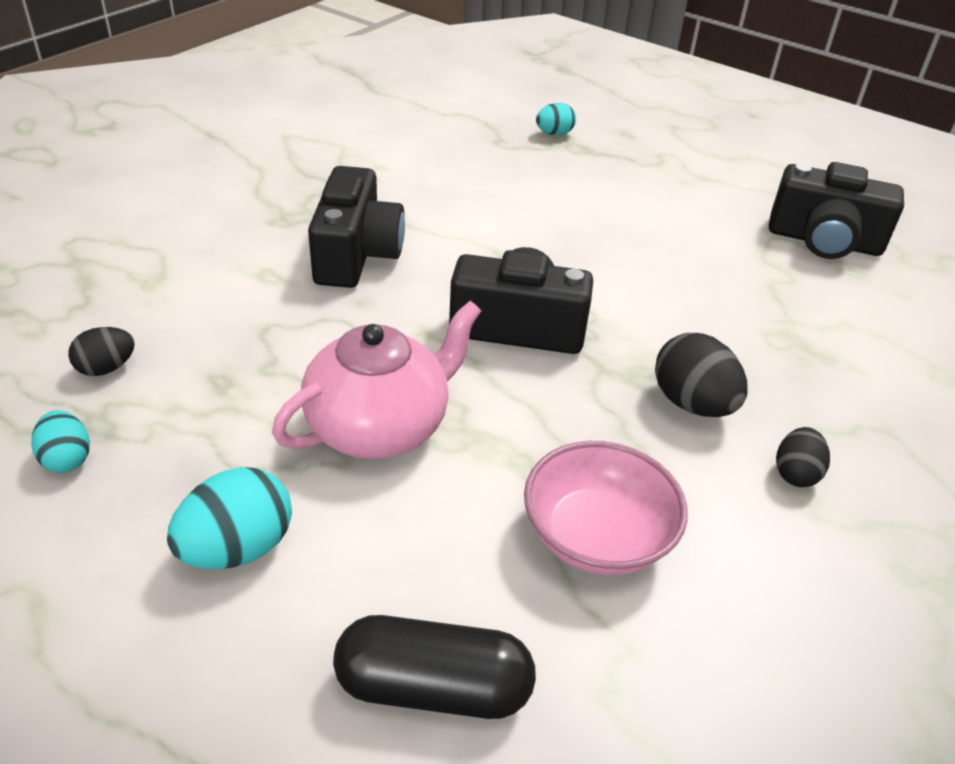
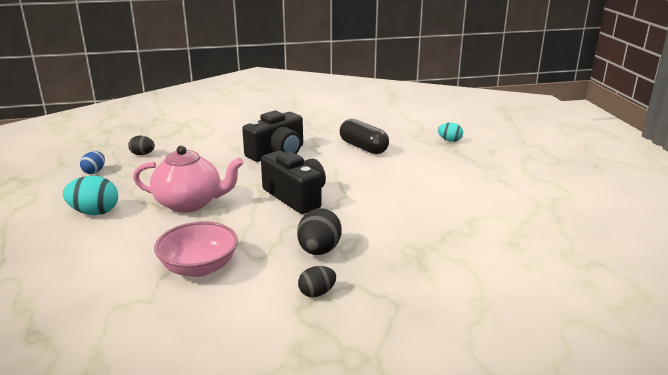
camera: 45 degrees right, 15 degrees down
turquoise egg [31,410,90,473] -> blue egg [80,151,105,174]
black capsule [333,615,536,719] -> black capsule moved to [339,119,389,154]
black camera [769,162,904,259] -> none

